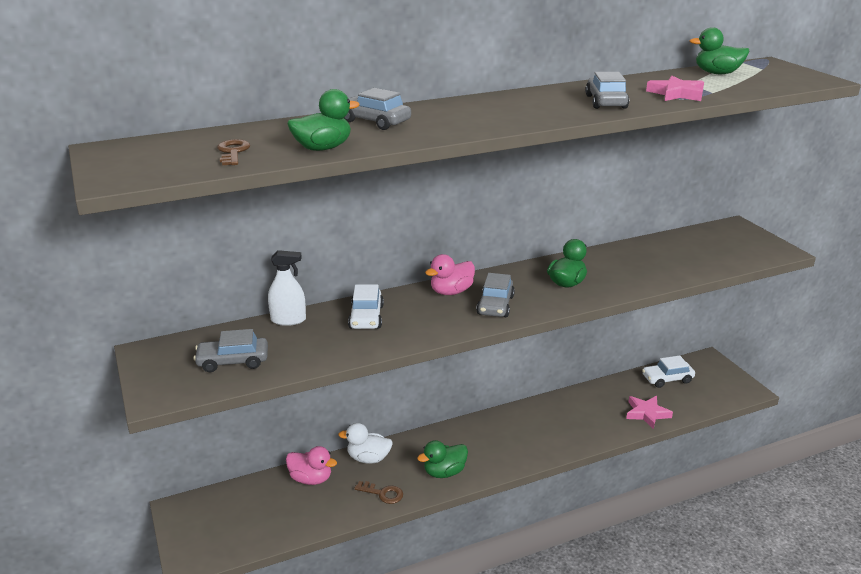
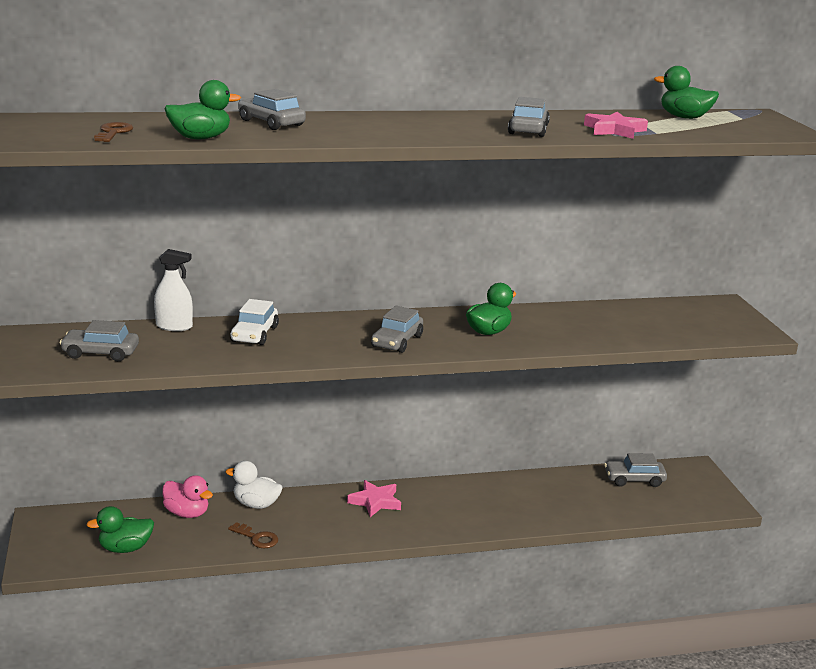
camera: 10 degrees right, 5 degrees down
green duck [417,440,468,478] -> green duck moved to [86,506,154,553]
pink duck [425,254,475,295] -> none
pink star [626,396,673,429] -> pink star moved to [347,480,401,517]
white car [642,355,695,388] -> grey car [604,453,667,487]

